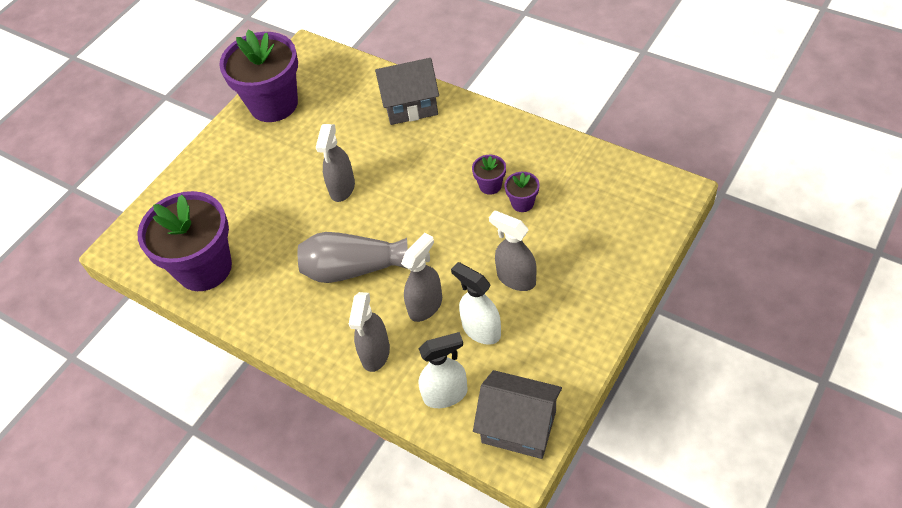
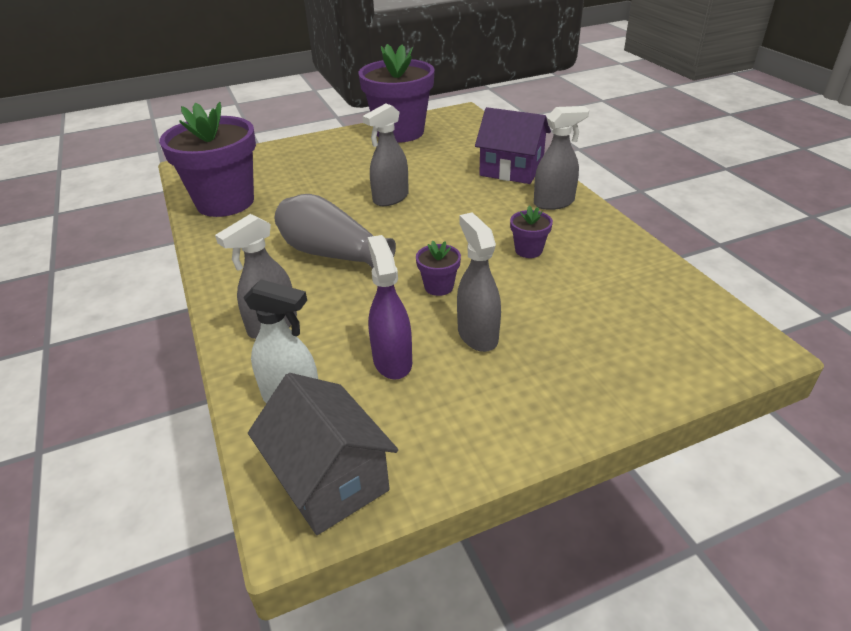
camera: 30 degrees right, 15 degrees down
grey house [375,58,439,125] -> purple house [475,107,551,184]
grey spray bottle [401,233,442,322] -> grey spray bottle moved to [534,106,589,210]
white spray bottle [451,262,501,345] -> purple spray bottle [368,235,412,380]
purple flower pot [504,172,539,212] -> purple flower pot moved to [416,240,461,296]

